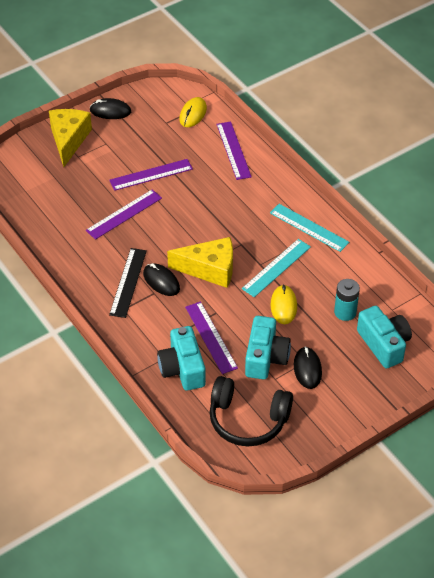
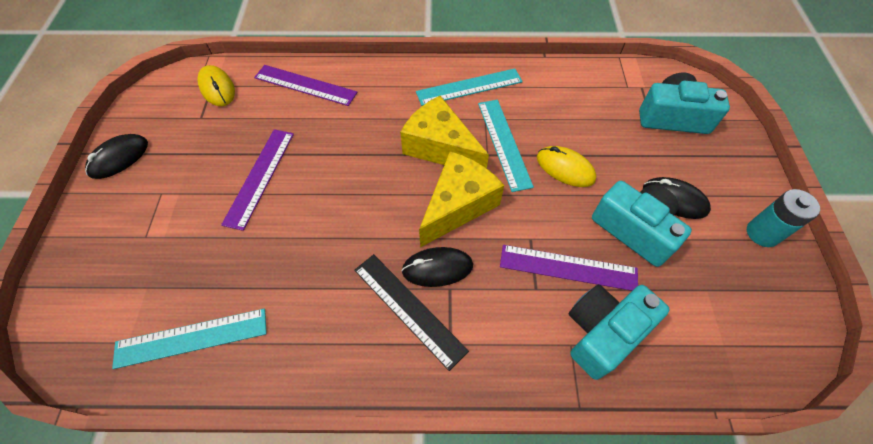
camera: 55 degrees left, 10 degrees up
yellow cheese [49,109,92,167] -> yellow cheese moved to [400,96,489,168]
purple ruler [86,189,162,240] -> none
turquoise camera [157,326,206,391] -> turquoise camera turned 120 degrees clockwise [569,284,670,380]
black headphones [210,376,293,446] -> none
turquoise battery [334,279,360,321] -> turquoise battery moved to [747,189,820,247]
none -> turquoise ruler [112,309,267,369]

